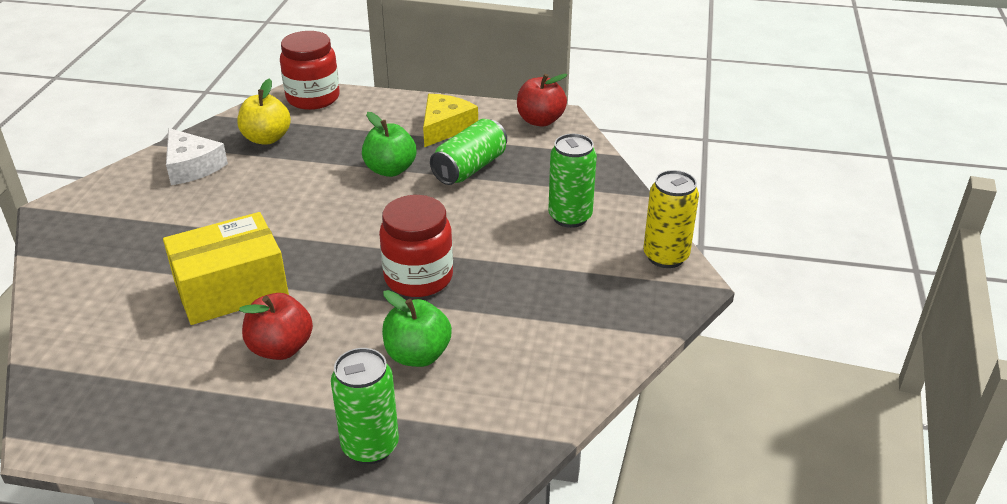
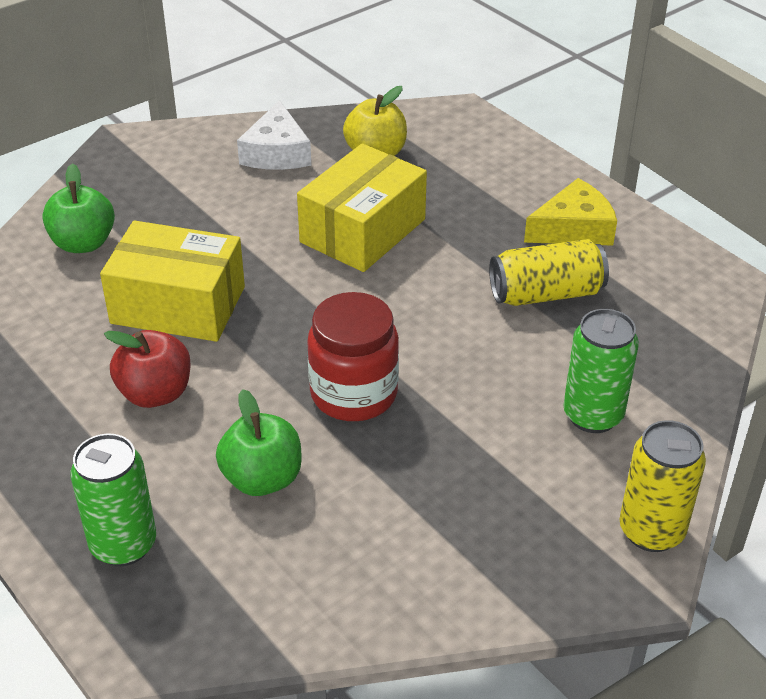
camera: 40 degrees right, 5 degrees up
red jar [280,31,340,110] -> none
green apple [362,112,416,177] -> green apple moved to [42,163,115,253]
green can [430,119,507,185] -> yellow can [489,239,609,306]
red apple [517,74,568,127] -> none
none -> yellow box [297,143,427,272]

